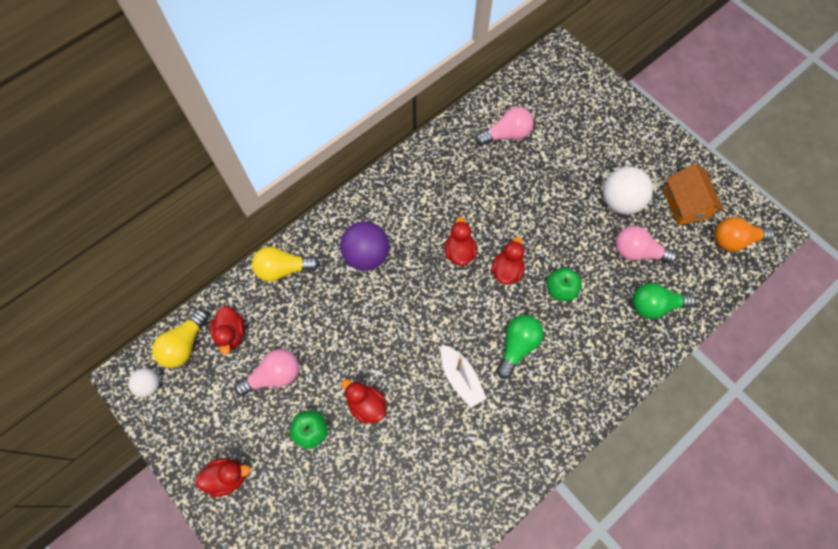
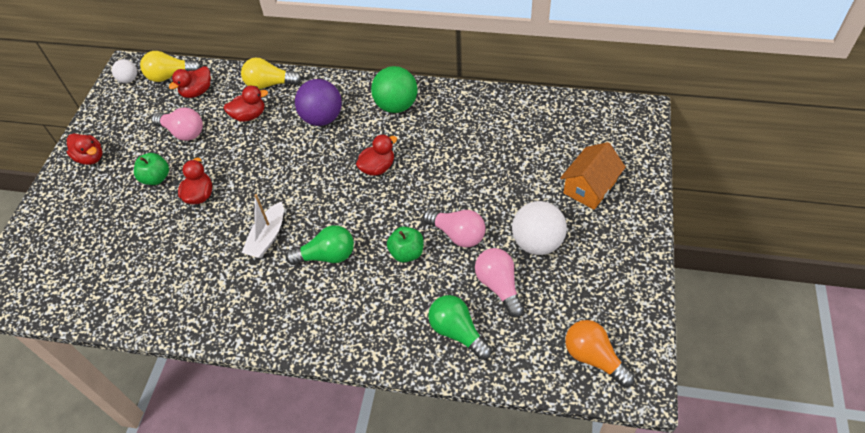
camera: 55 degrees right, 15 degrees down
yellow light bulb [252,246,320,282] -> yellow light bulb turned 45 degrees counterclockwise [241,58,302,89]
pink light bulb [475,107,534,146] -> pink light bulb moved to [423,209,486,248]
red duck [491,237,525,285] -> red duck moved to [223,86,268,122]
orange house [663,164,724,225] -> orange house moved to [560,142,626,210]
none -> green ball [371,66,418,113]

